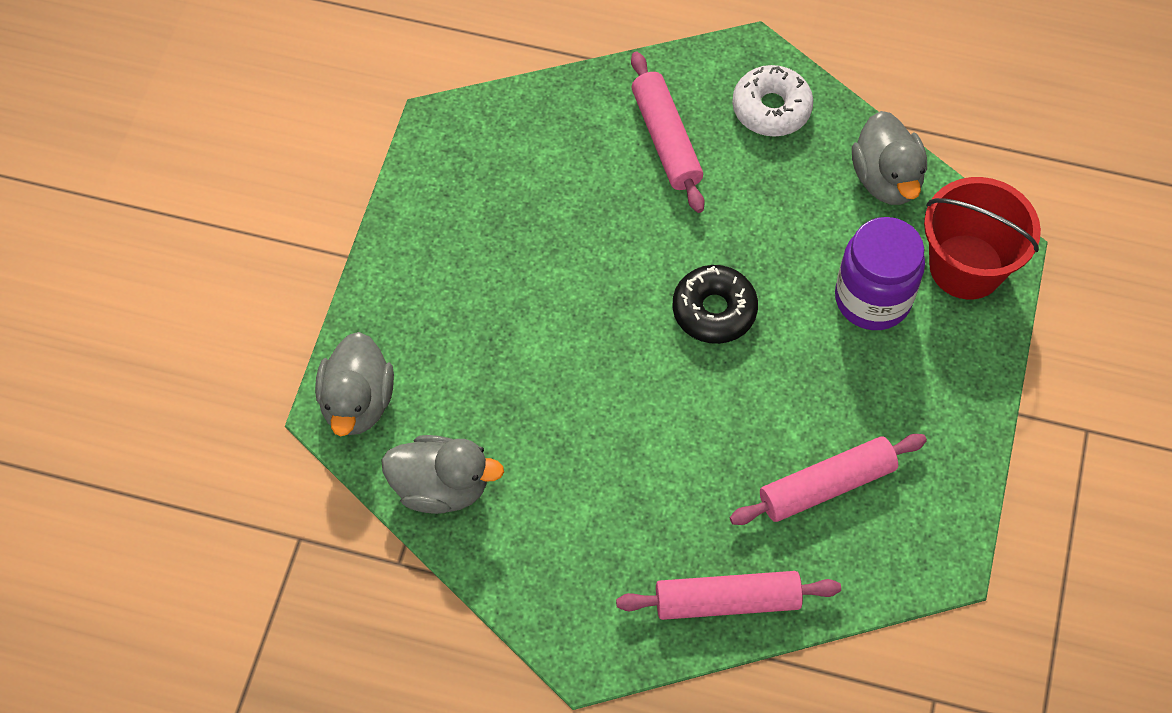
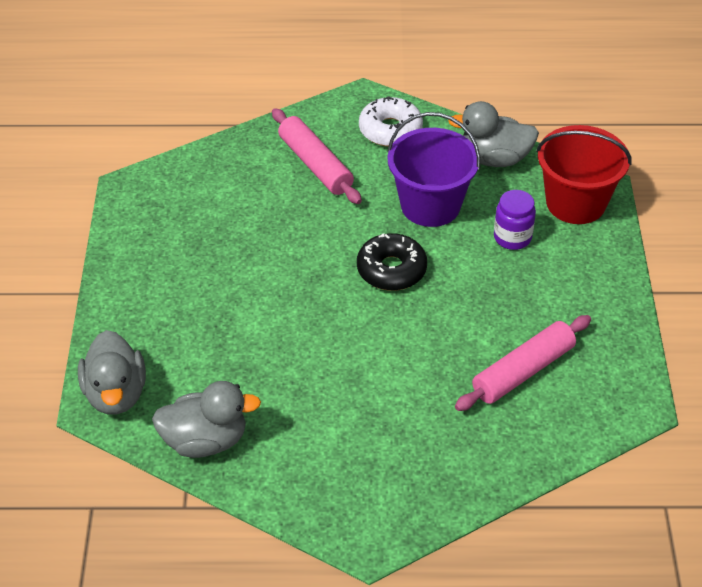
camera: 15 degrees left, 15 degrees down
pink rolling pin [616,571,841,620] -> none
purple jar [835,217,925,330] -> purple jar [494,190,536,250], size x0.61
grey duck [852,111,927,205] -> grey duck turned 120 degrees clockwise [448,101,539,167]
none -> purple bucket [387,112,480,227]

